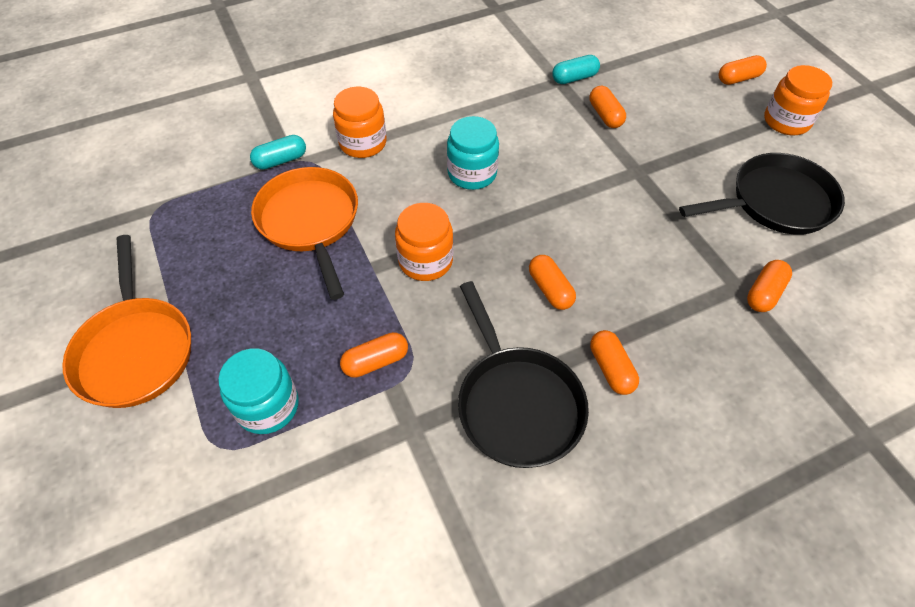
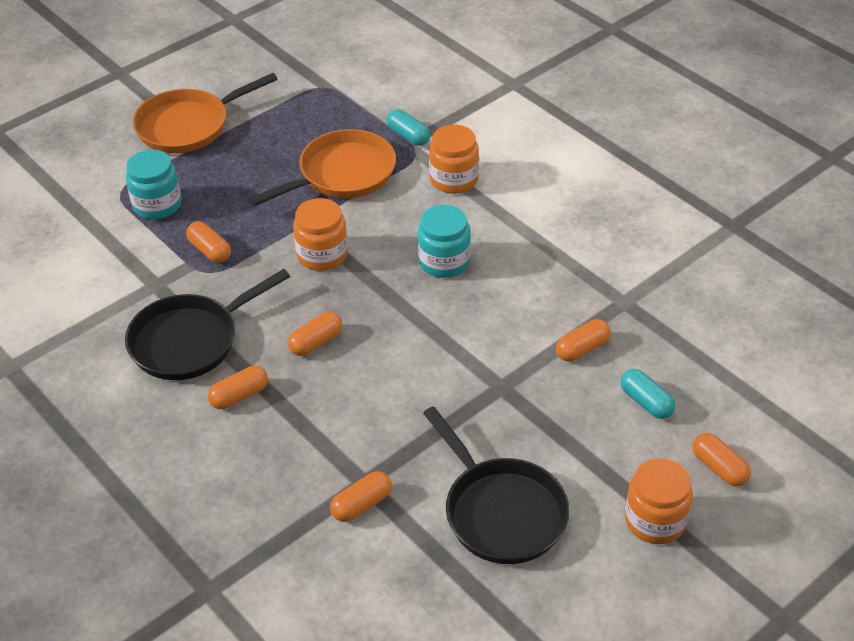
camera: 75 degrees right, 10 degrees down
turquoise capsule [552,55,600,84] -> turquoise capsule moved to [621,369,675,419]
orange capsule [747,260,792,312] -> orange capsule turned 60 degrees counterclockwise [330,471,392,522]

